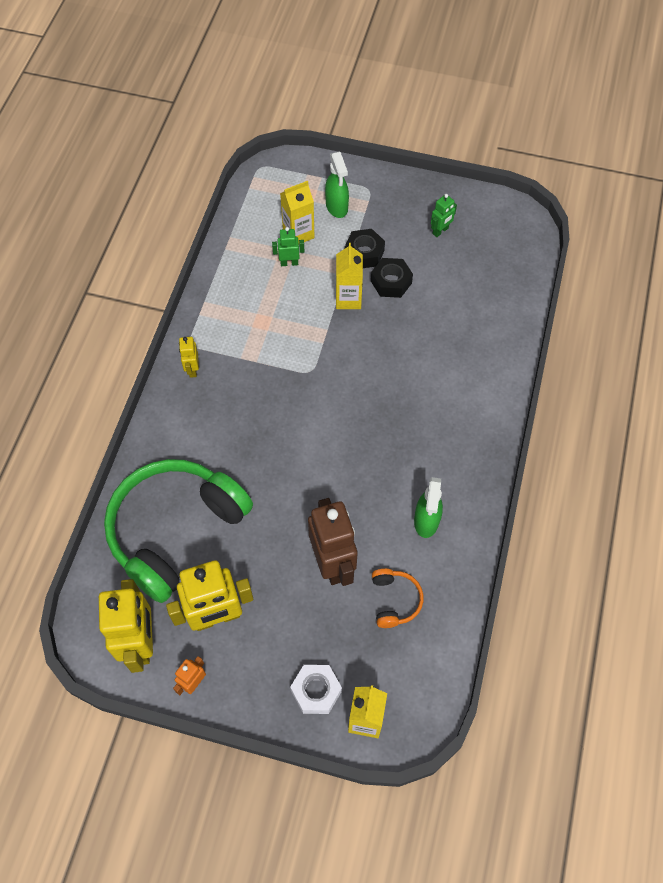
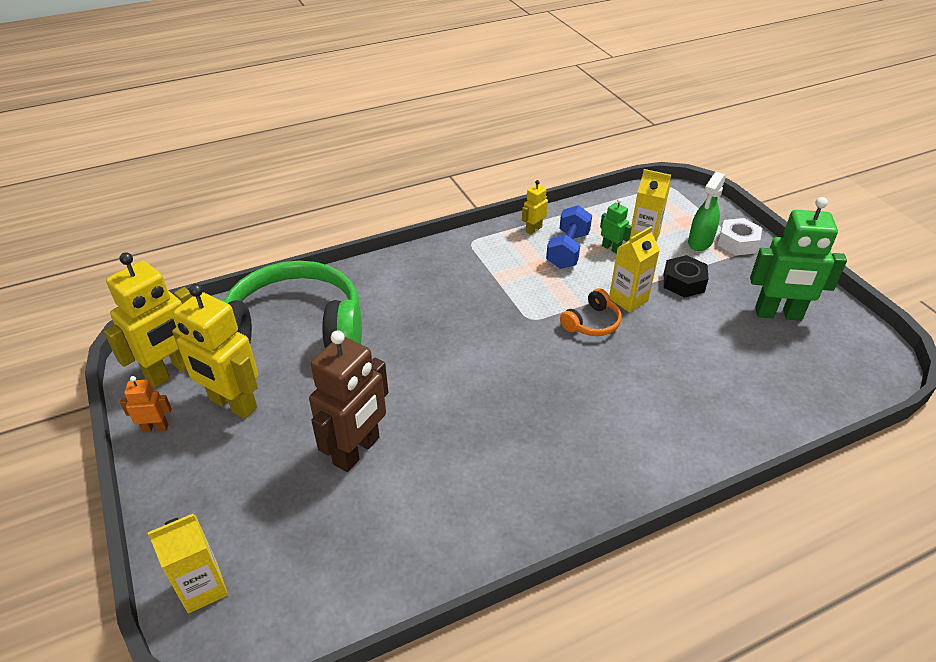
camera: 50 degrees right, 20 degrees down
yellow robot [179,337,199,378] -> yellow robot moved to [522,180,548,235]
white nut [290,665,342,714] -> white nut moved to [718,218,762,256]
black nut [371,258,413,298] -> none
orange headphones [372,568,424,628] -> orange headphones moved to [560,288,621,336]
green spray bottle [414,477,443,538] -> none
green robot [431,194,457,237] -> green robot [750,197,847,321], size x2.11
none -> blue dumbbell [546,205,592,269]

